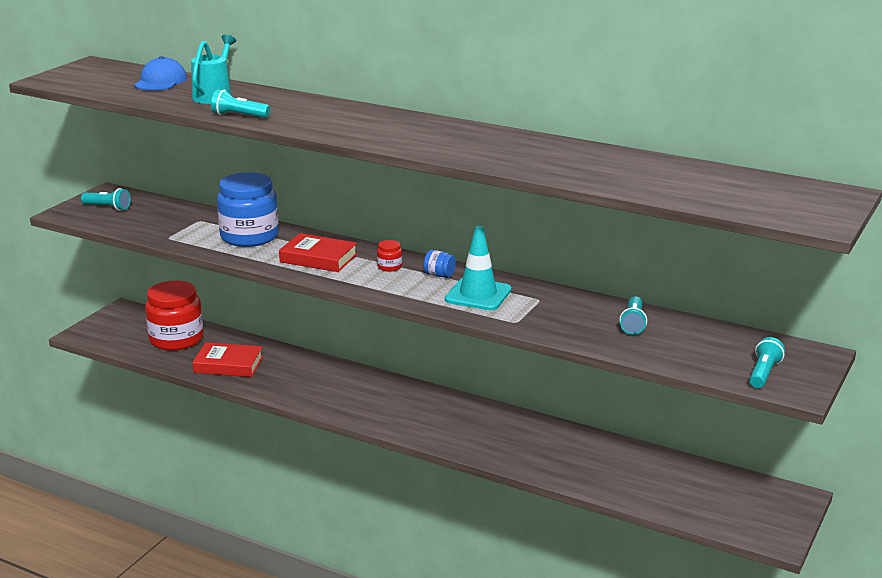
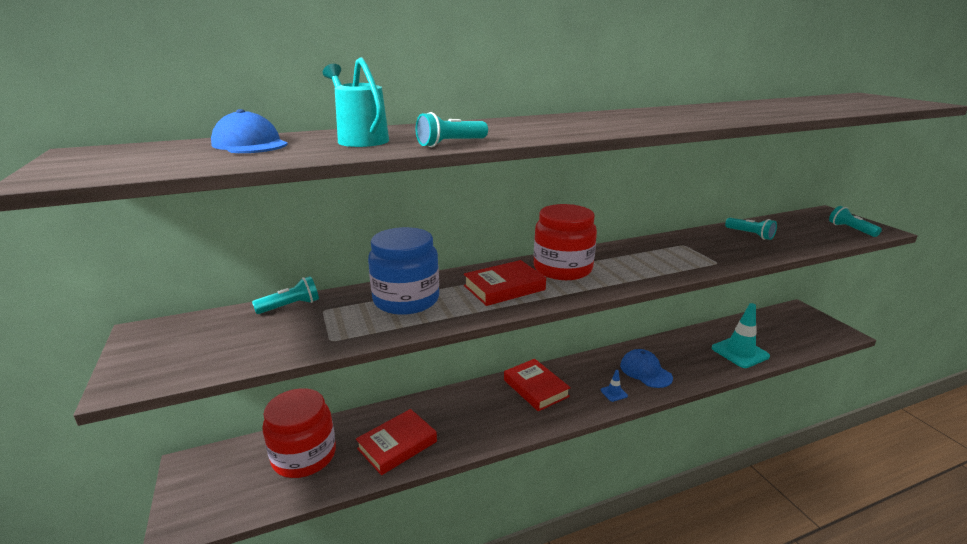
camera: 50 degrees left, 0 degrees up
turquoise flashlight [81,188,131,211] -> turquoise flashlight moved to [252,276,319,314]
red jar [377,240,402,272] -> red jar [534,204,597,280], size x2.48
blue jar [423,250,456,277] -> none
turquoise traffic cone [445,225,512,311] -> turquoise traffic cone moved to [712,303,770,368]
none -> red book [504,359,571,411]
none -> blue traffic cone [600,370,628,402]
none -> blue cap [620,349,673,388]

